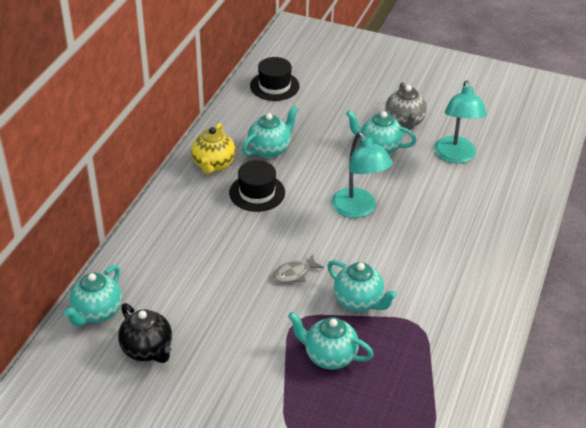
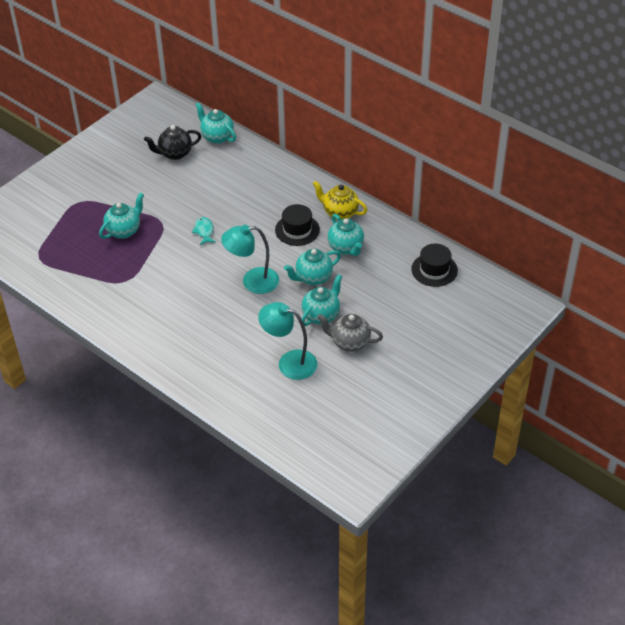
camera: 110 degrees right, 5 degrees up
grey fish [273,254,324,283] -> turquoise fish [192,217,216,245]
turquoise teapot [327,260,397,312] -> turquoise teapot moved to [284,249,341,285]

